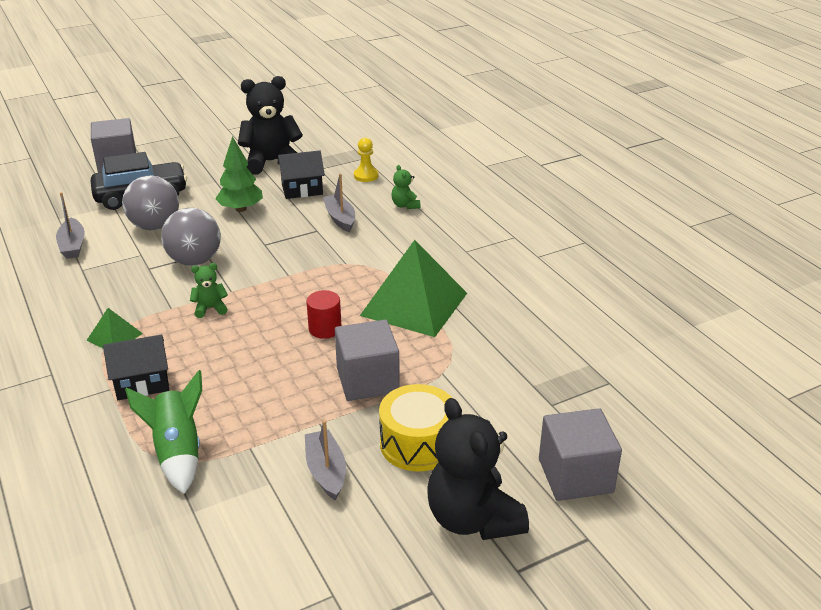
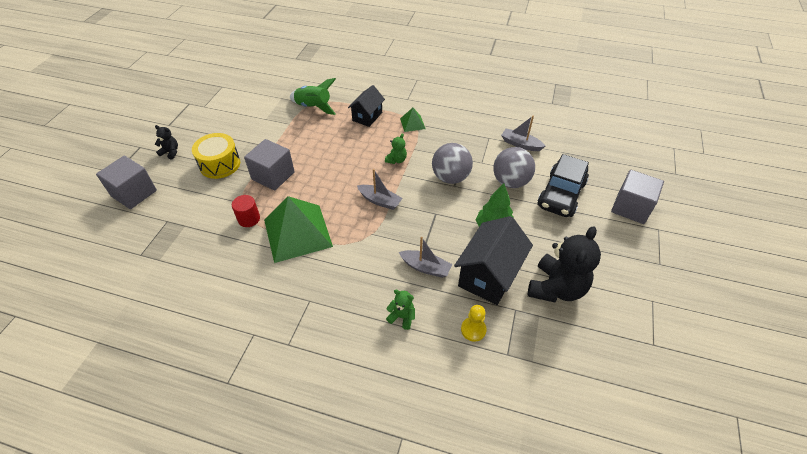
camera: 135 degrees right, 15 degrees up
black house [277,150,325,199] -> black house [454,216,533,305], size x1.61
grey boat [305,420,346,500] -> grey boat moved to [357,169,403,210]
red cylinder [306,290,341,339] -> red cylinder moved to [232,195,260,227]
black teddy bear [427,398,529,540] -> black teddy bear [155,125,178,159], size x0.46

